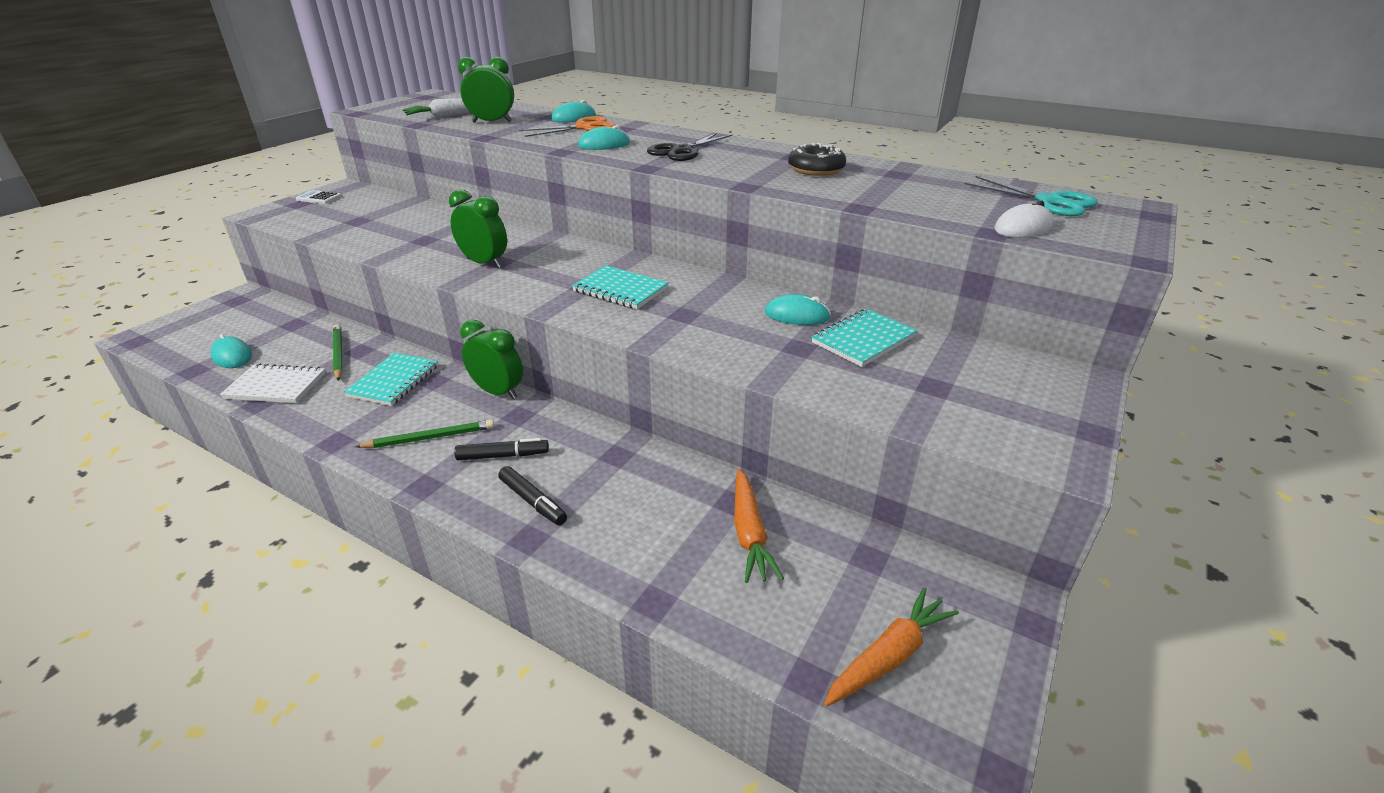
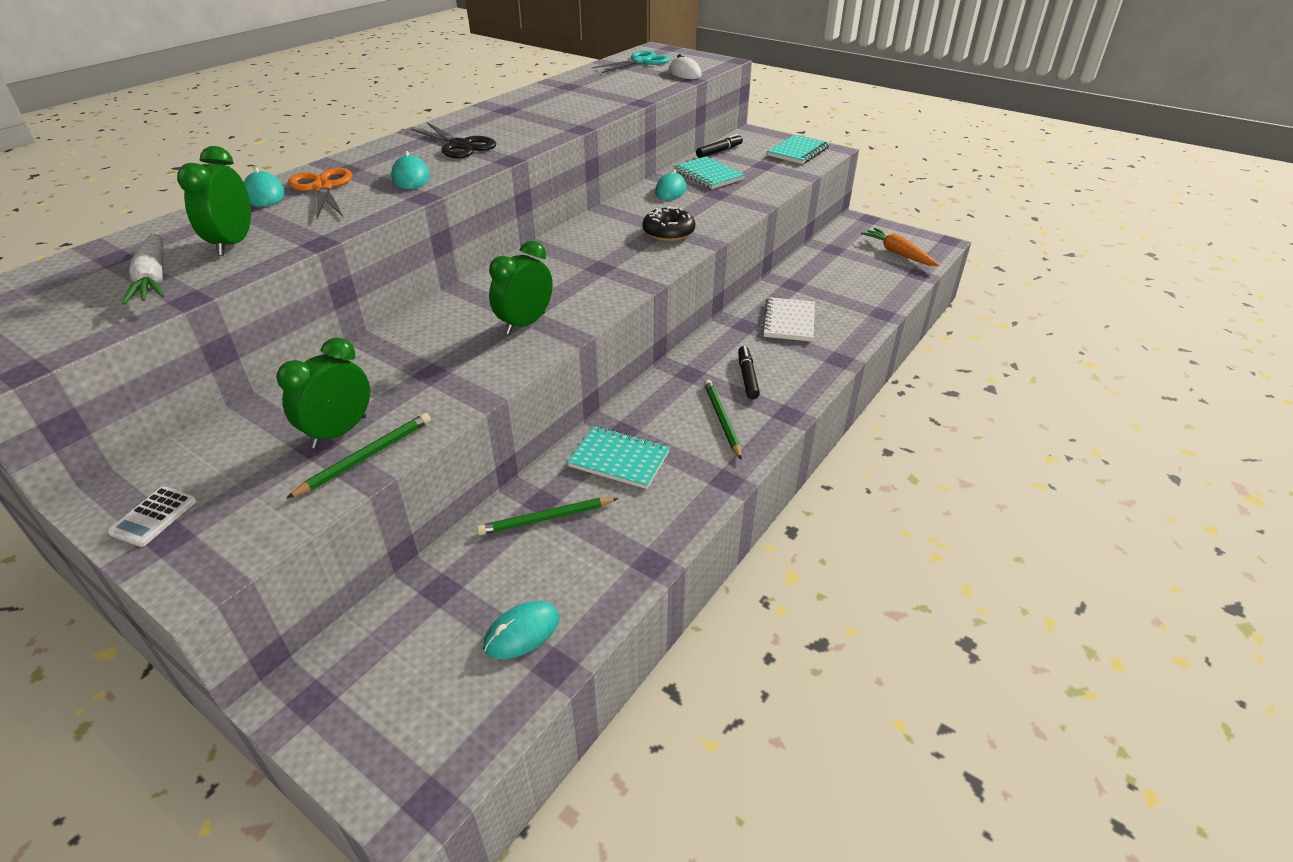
camera: 85 degrees left, 5 degrees up
white notebook [220,363,326,403] -> white notebook moved to [762,297,815,342]
green clock [460,320,523,399] -> green clock moved to [276,337,370,449]
black marker [498,466,567,525] -> black marker moved to [696,134,743,158]
turquoise notebook [572,265,669,309] -> turquoise notebook moved to [767,135,830,164]
orange carrot [734,469,784,583] -> none
black donut [788,143,846,176] -> black donut moved to [642,206,695,241]
none -> green pencil [286,413,431,499]

